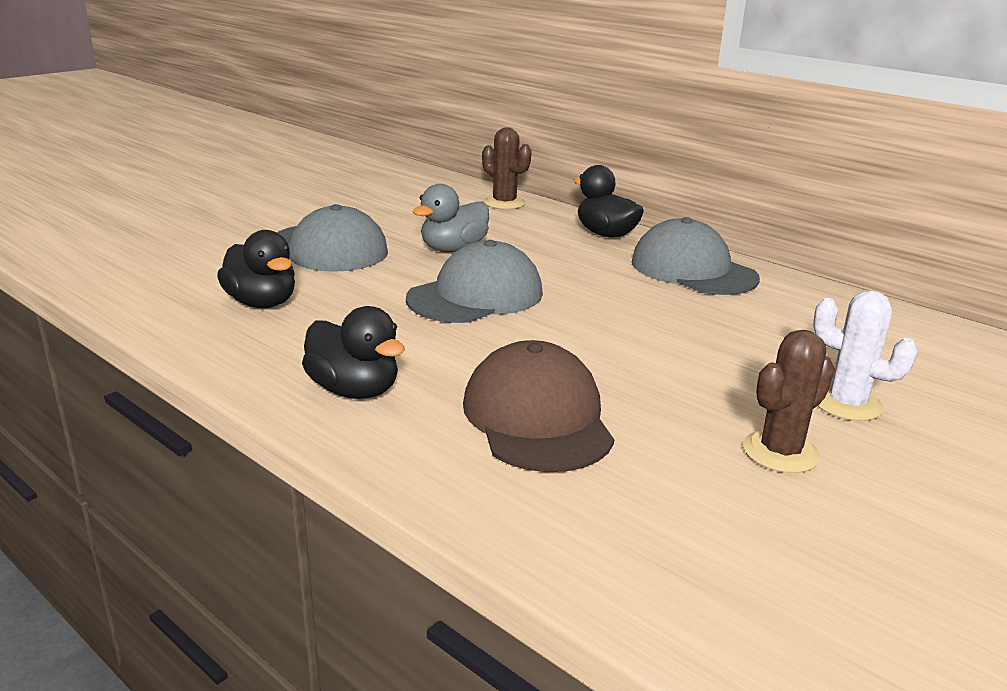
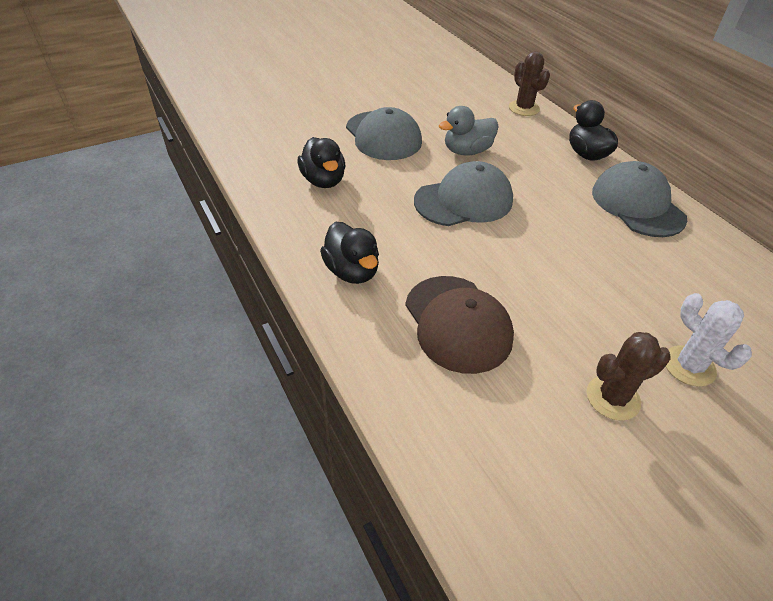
camera: 20 degrees right, 20 degrees up
brown cap [463,340,614,472] -> brown cap turned 150 degrees clockwise [405,276,514,374]

